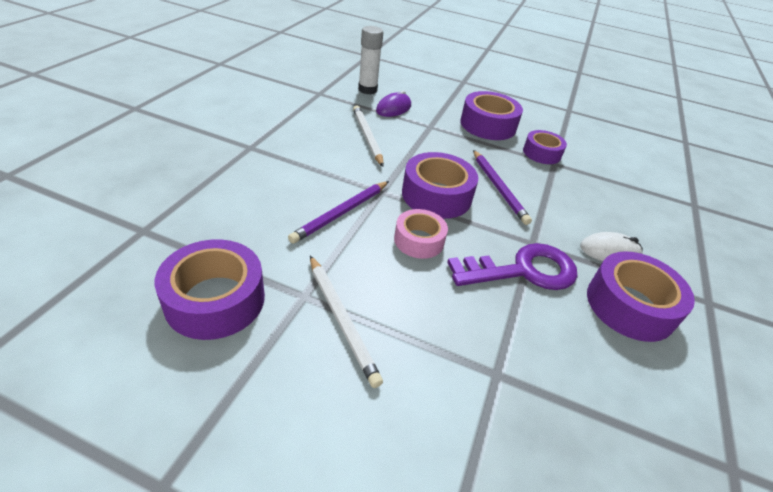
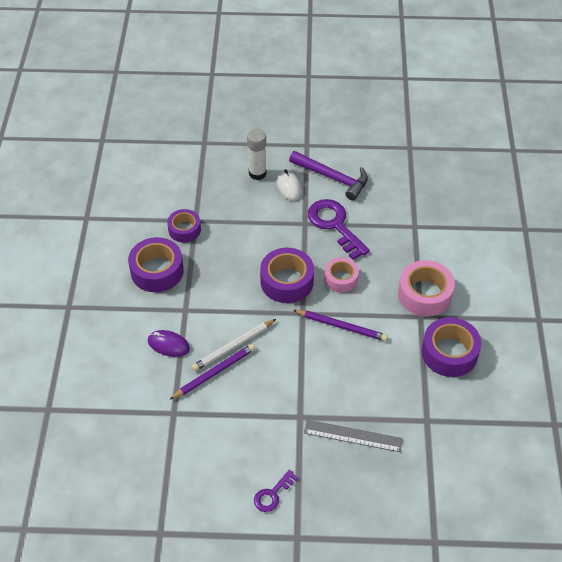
camera: 105 degrees left, 10 degrees up
white pencil [310,256,383,388] -> pink tape [398,260,455,317]
white glue stick [358,26,383,94] -> white glue stick moved to [247,129,266,180]
purple pencil [473,150,532,225] -> purple pencil moved to [169,344,256,400]
purple tape [587,251,695,342] -> purple hammer [289,151,368,201]
none -> purple key [254,470,298,512]
none -> grey ruler [304,420,403,452]

